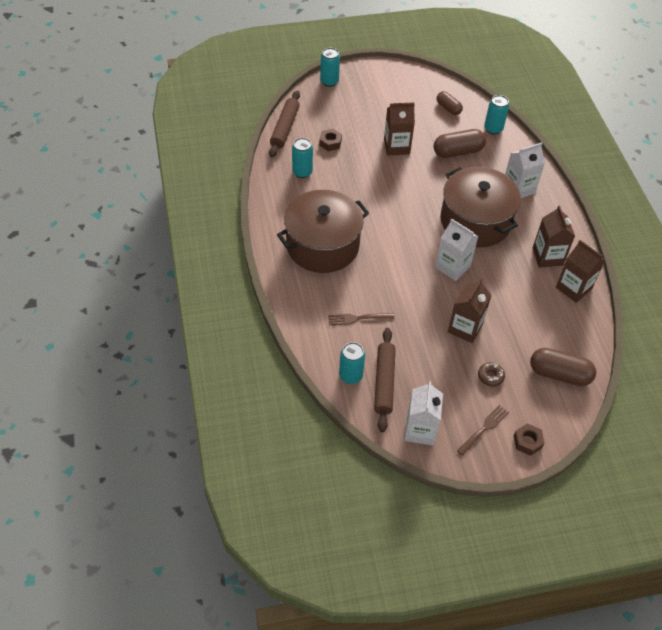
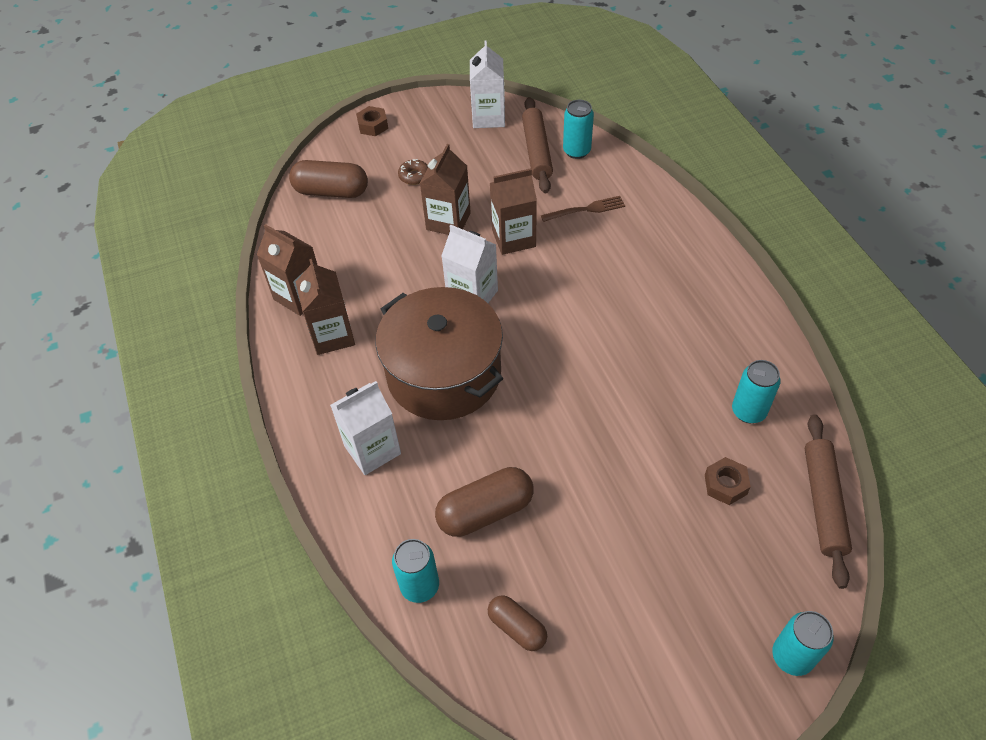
camera: 175 degrees right, 0 degrees up
brown pot [277,190,369,273] -> none
brown carton [384,102,415,155] -> brown carton moved to [490,168,537,255]
brown fork [457,405,509,456] -> none

